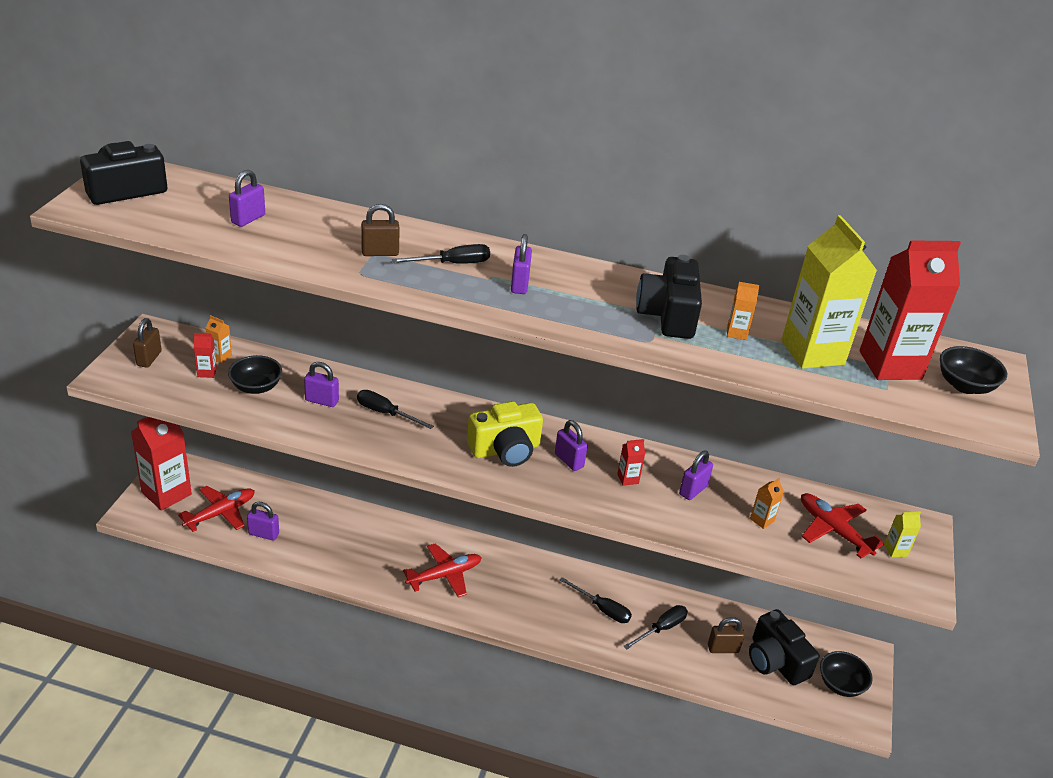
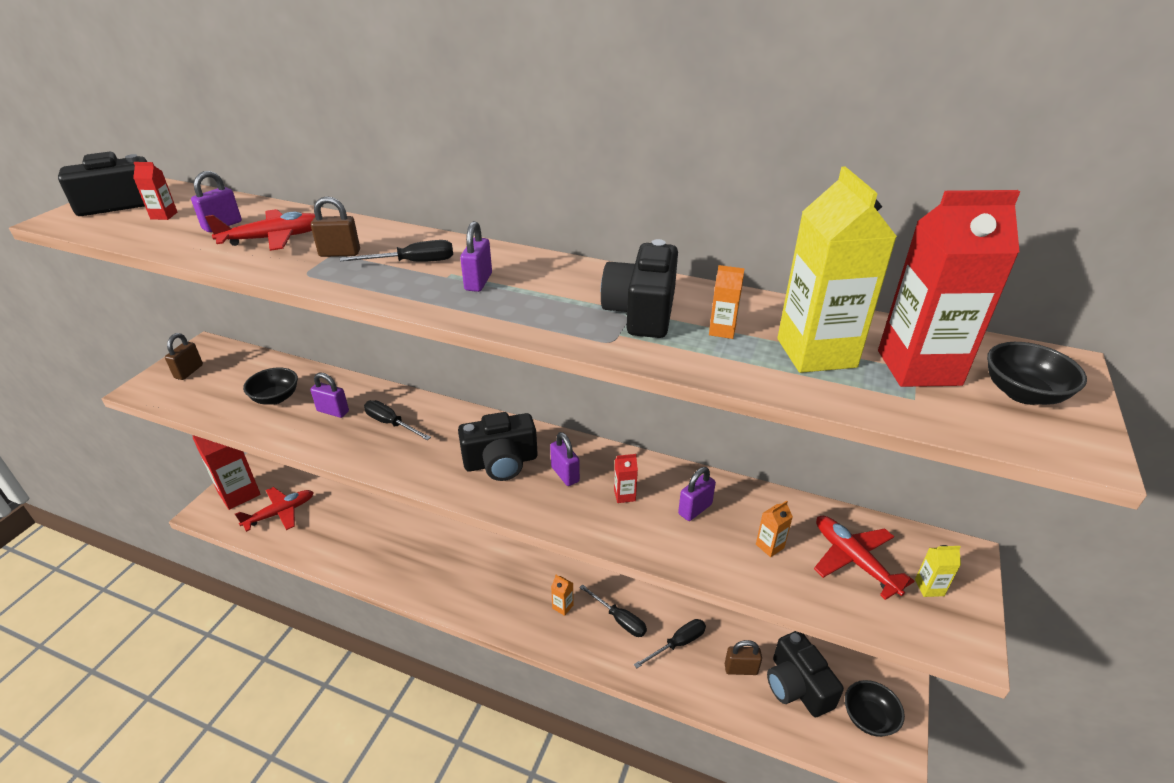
camera: 10 degrees right, 0 degrees up
red carton [194,333,217,378] -> red carton moved to [133,162,177,220]
orange carton [206,315,232,363] -> orange carton moved to [551,575,574,616]
purple padlock [247,502,279,541] -> none
red plane [403,543,482,598] -> red plane moved to [205,209,315,251]
yellow camera [467,401,543,467] -> black camera [458,412,538,481]

